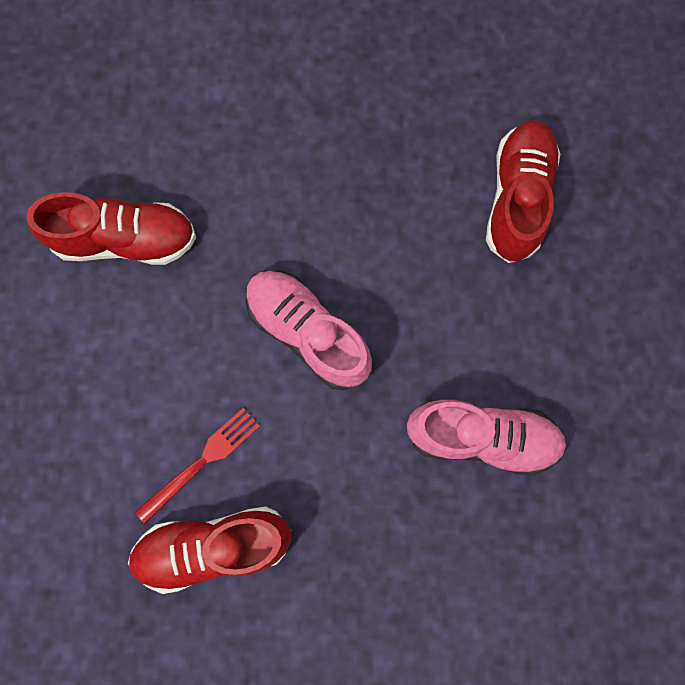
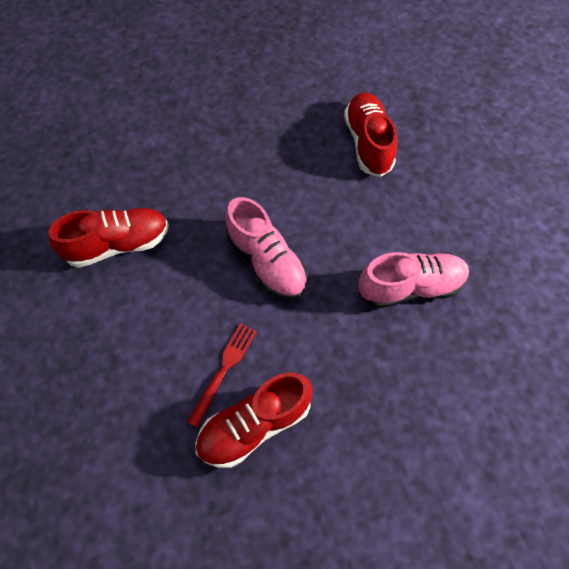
camera: 20 degrees left, 15 degrees down
pink shoe [246,271,372,390] -> pink shoe turned 150 degrees counterclockwise [226,197,308,300]

